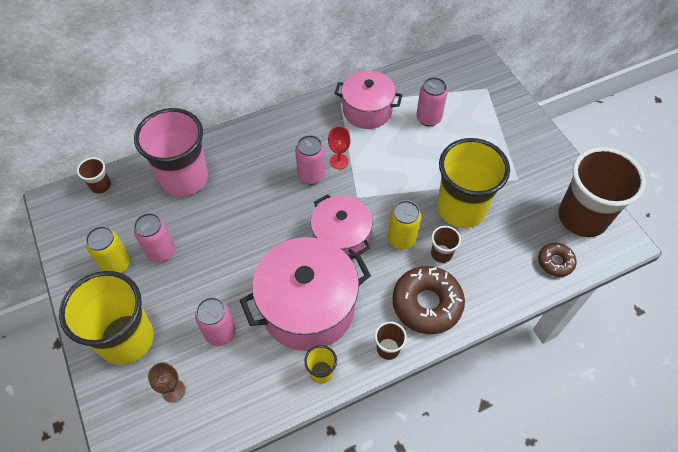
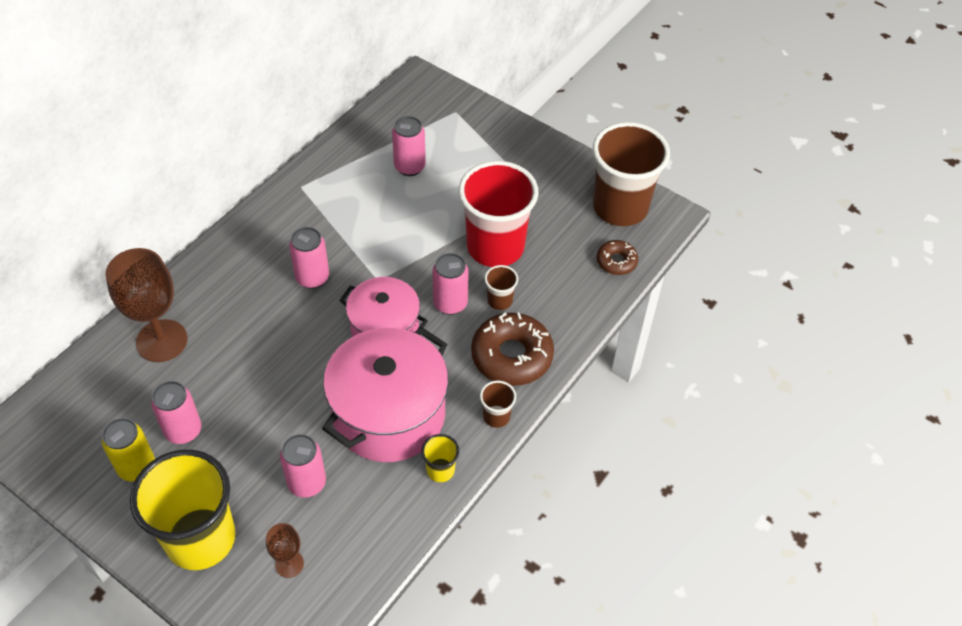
camera: 30 degrees left, 5 degrees down
brown cup [77,157,111,194] -> none
pink cup [134,108,208,197] -> brown goblet [106,248,188,362]
red goblet [328,126,350,169] -> none
pink pot [334,70,403,129] -> none
yellow can [388,200,421,250] -> pink can [432,253,469,315]
yellow cup [437,138,510,228] -> red cup [459,161,539,267]

